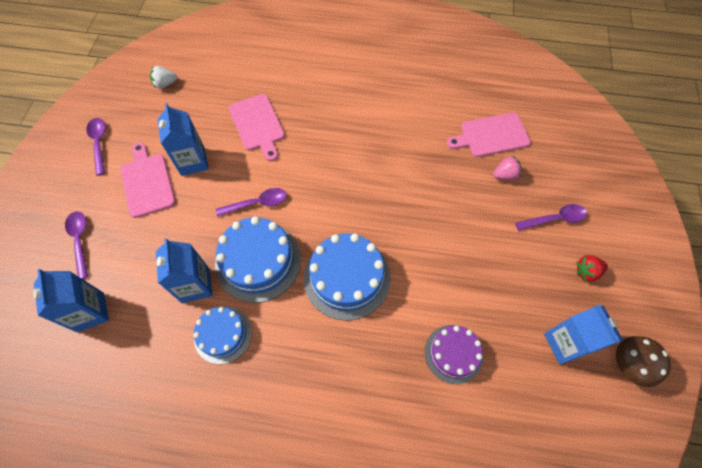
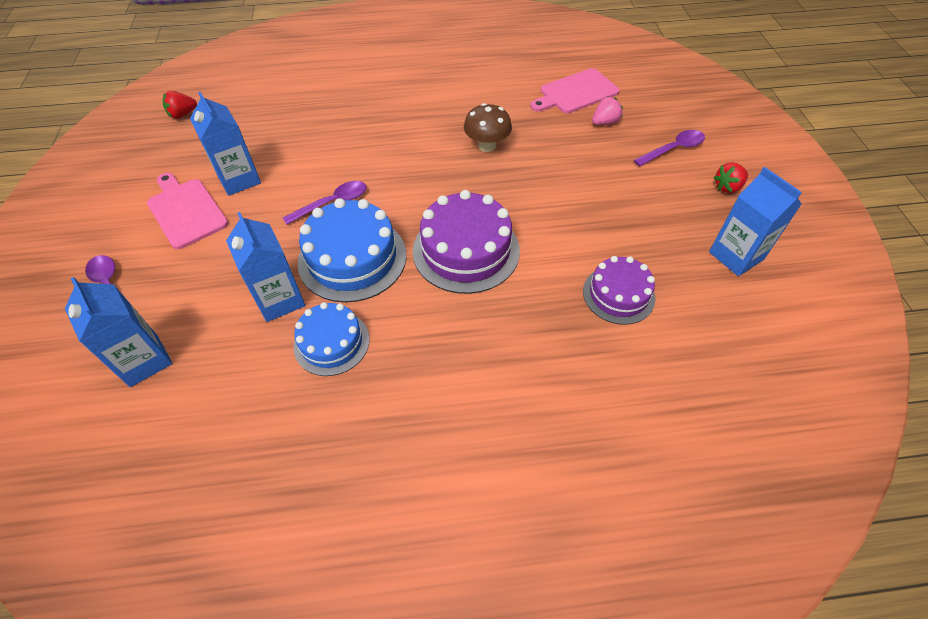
camera: 15 degrees left, 10 degrees down
purple spoon [86,118,106,175] -> none
white strawberry [150,66,177,89] -> red strawberry [163,91,197,119]
pink cutting board [229,94,285,161] -> none
blue cake [304,233,391,321] -> purple cake [413,190,520,294]
brown mushroom [616,336,671,387] -> brown mushroom moved to [464,103,512,152]

